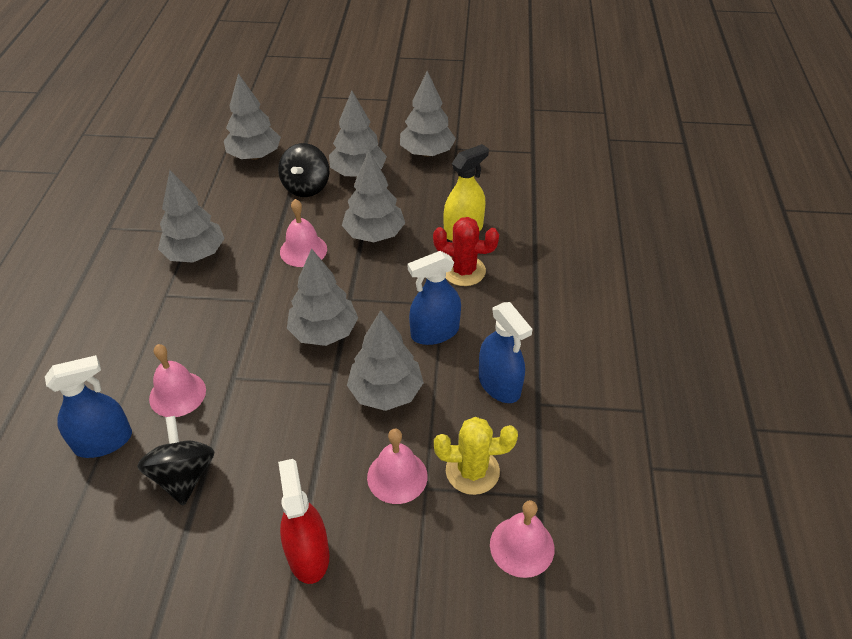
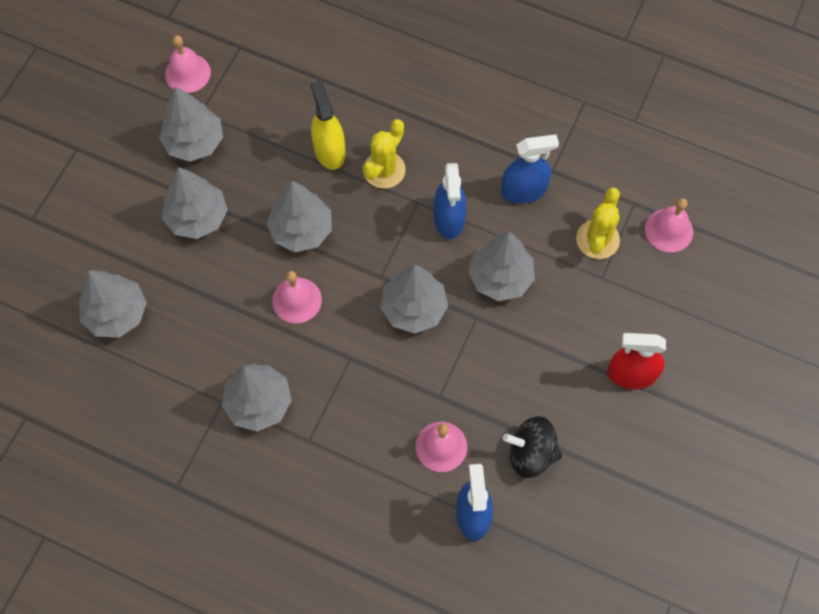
camera: 70 degrees left, 20 degrees up
black spinning top [278,143,329,197] -> none
pink bell [367,429,428,504] -> pink bell moved to [165,36,211,93]
red cactus [433,217,499,286] -> yellow cactus [363,119,406,189]

